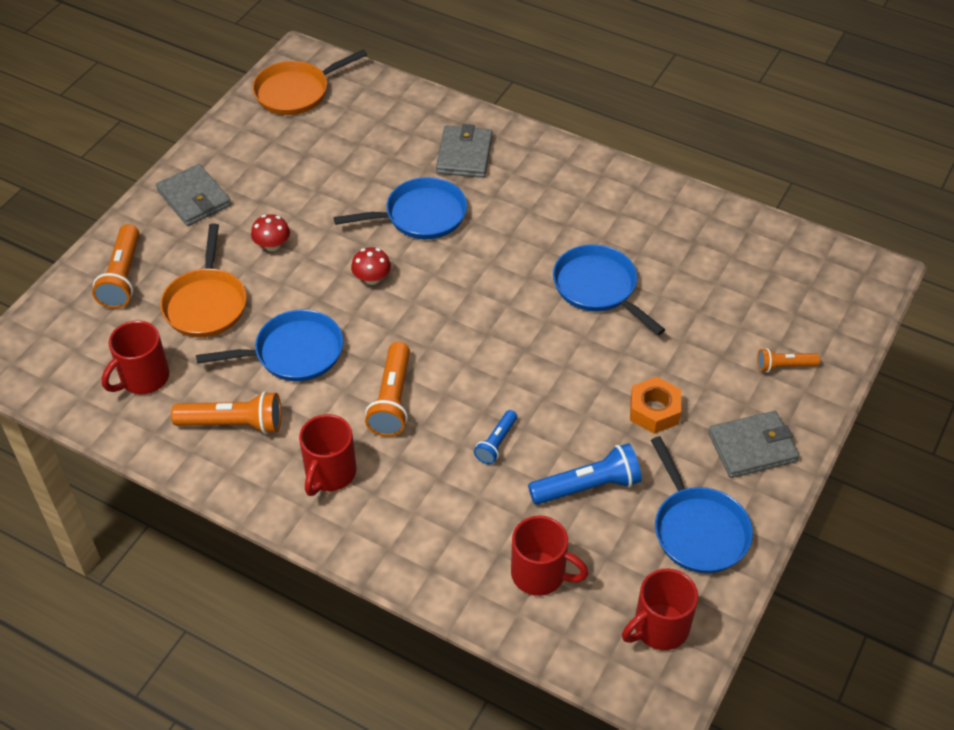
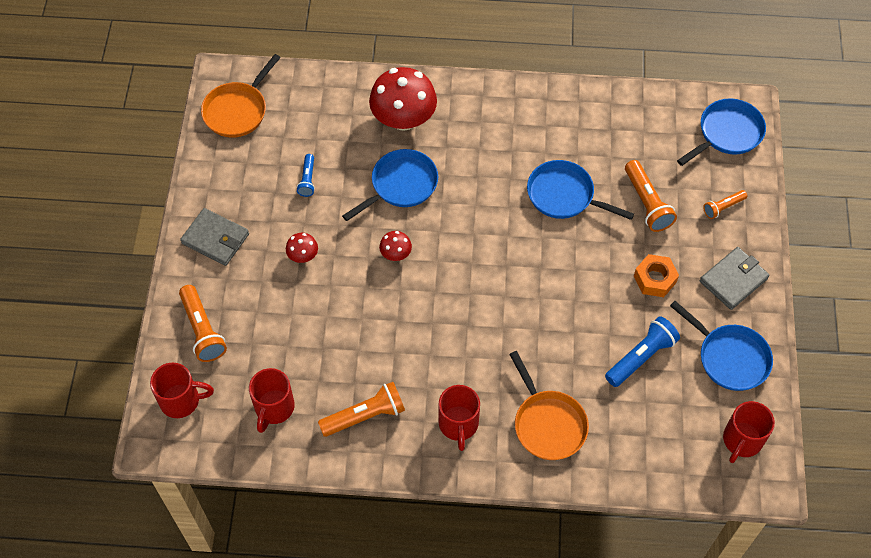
camera: 25 degrees left, 10 degrees up
orange pan [160,224,246,337] -> orange pan moved to [509,351,589,460]
blue pan [196,310,343,381] -> blue pan moved to [677,98,766,166]
orange flashlight [365,342,410,437] -> orange flashlight moved to [625,160,677,232]
grey wallet [436,124,493,178] -> red mushroom [369,67,437,131]
blue flashlight [474,410,517,464] -> blue flashlight moved to [297,154,315,197]
red mug [511,515,589,596] -> red mug moved to [150,363,214,418]

